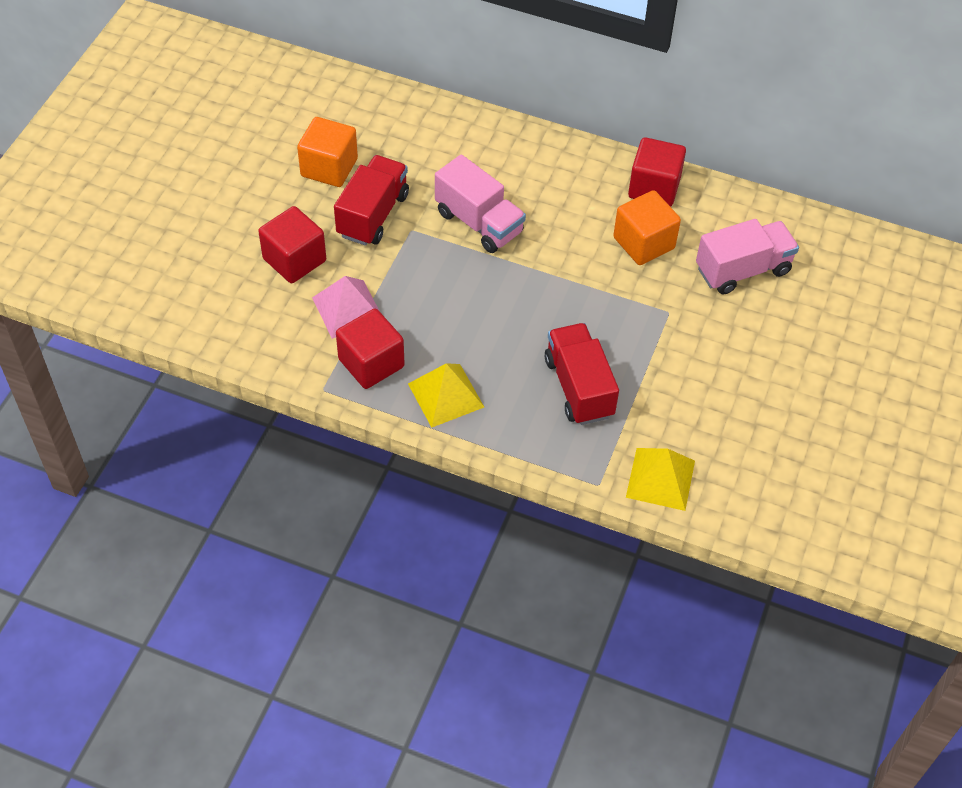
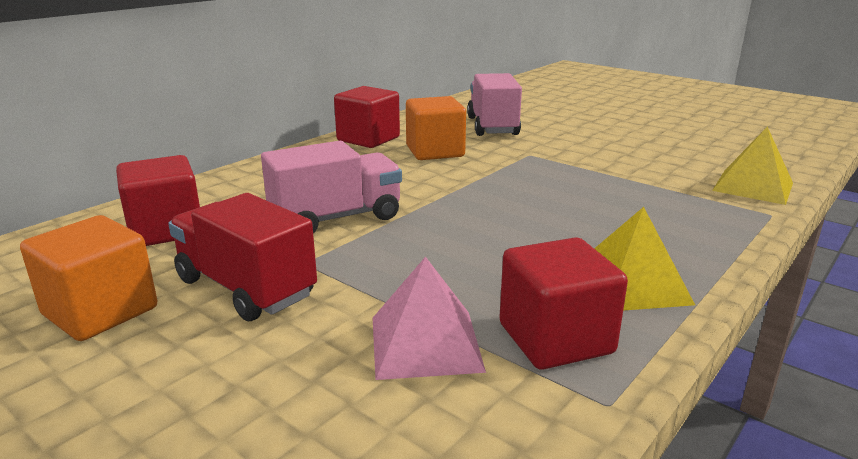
camera: 70 degrees left, 30 degrees down
red cube [258,206,326,283] -> red cube moved to [116,155,200,246]
red truck [545,323,619,425] -> none

